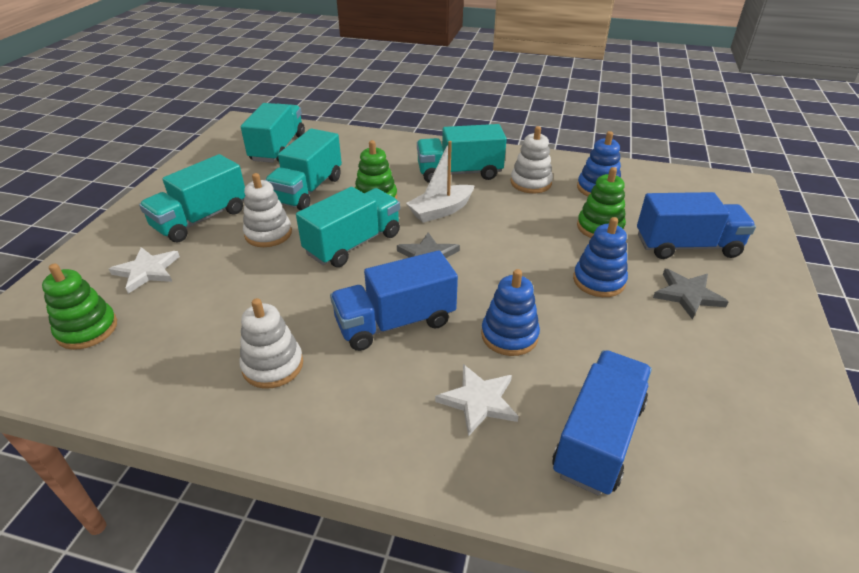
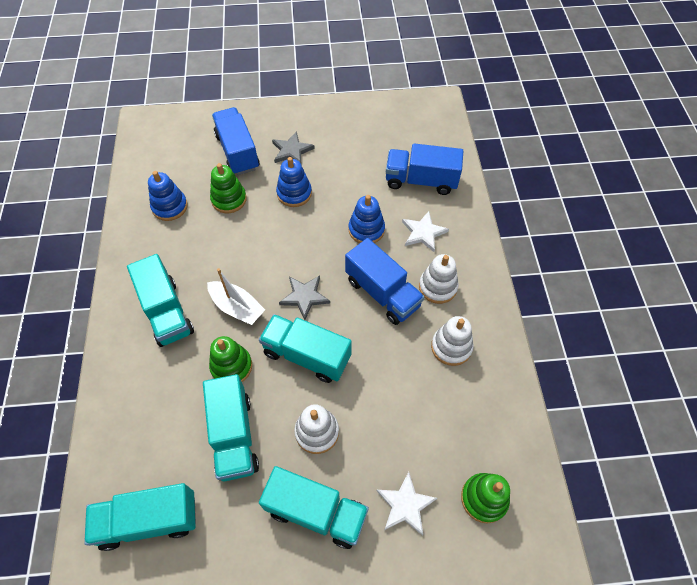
camera: 110 degrees left, 20 degrees up
turquoise truck [265,129,342,211] -> turquoise truck turned 75 degrees clockwise [203,374,259,481]
white stacking toy [511,126,553,193] -> white stacking toy moved to [419,254,459,304]

